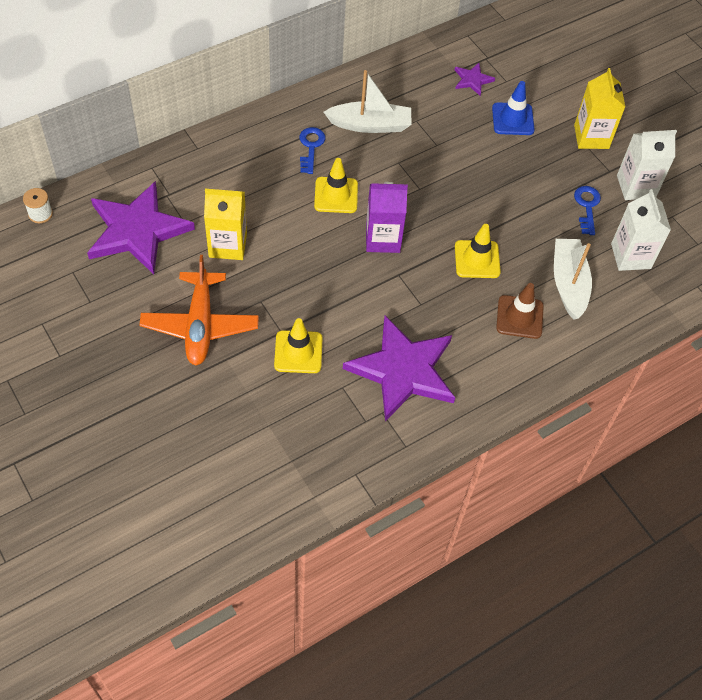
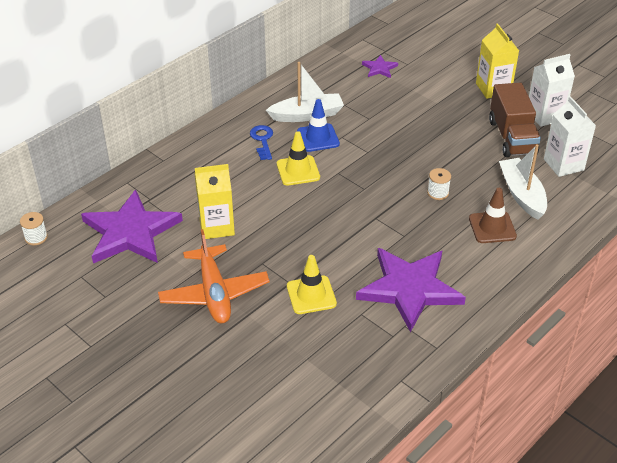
camera: 10 degrees left, 15 degrees down
purple carton [366,182,408,253] -> none
yellow traffic cone [455,224,501,278] -> white spool [427,168,451,200]
blue traffic cone [492,81,535,135] -> blue traffic cone moved to [297,99,340,152]
blue key [574,186,601,235] -> brown truck [489,82,541,157]

